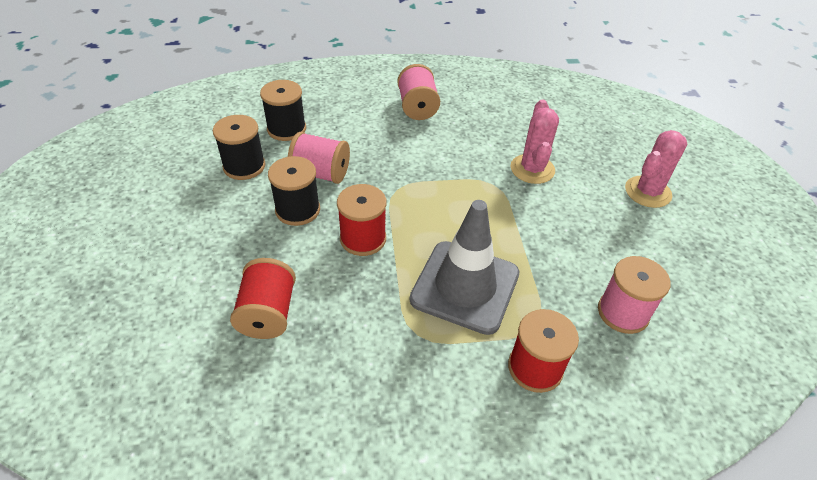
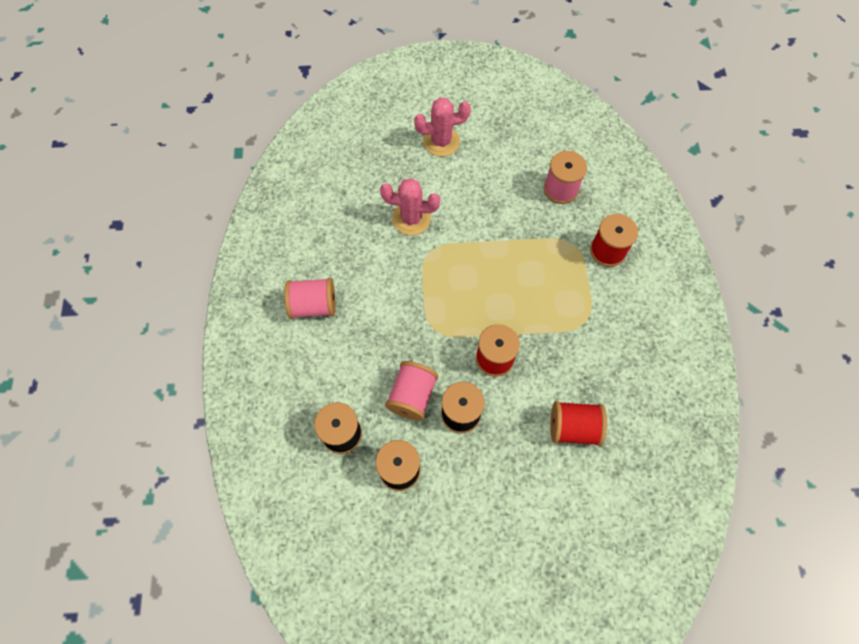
camera: 85 degrees left, 20 degrees up
grey traffic cone [409,200,520,335] -> none
pink cactus [625,130,687,208] -> pink cactus turned 60 degrees counterclockwise [414,97,471,157]

